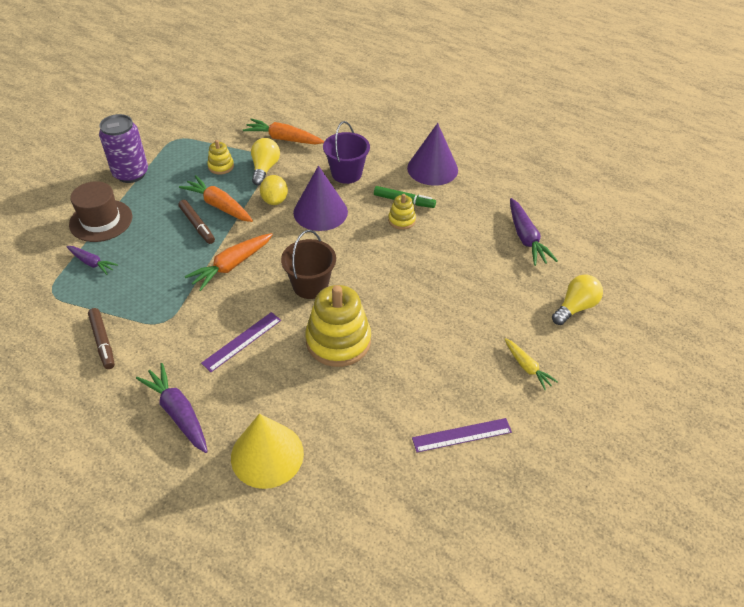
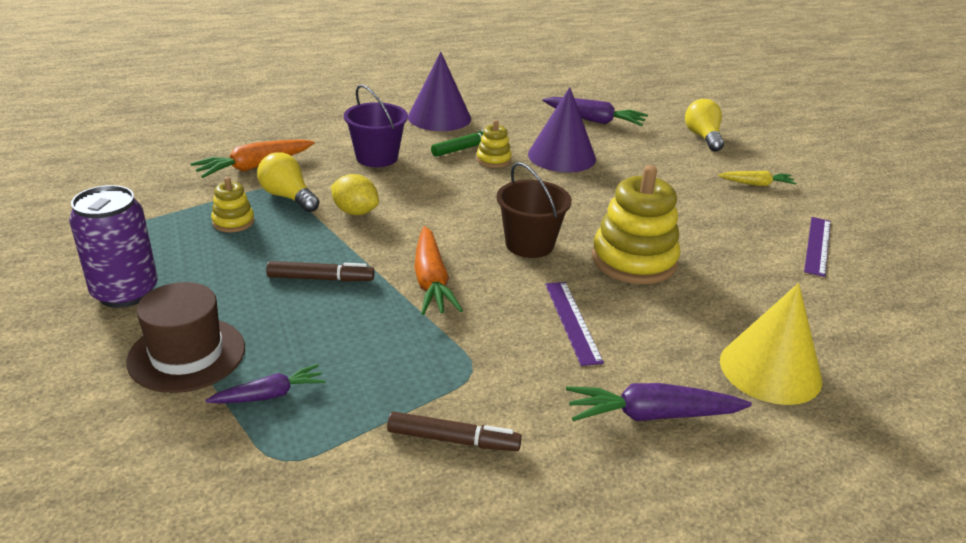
camera: 55 degrees left, 15 degrees down
orange carrot [179,175,253,222] -> none
purple cone [293,166,348,231] -> purple cone moved to [528,87,596,173]

